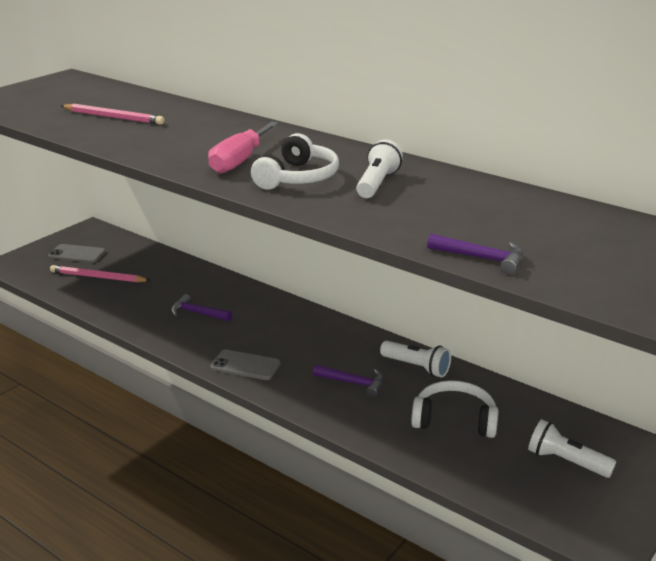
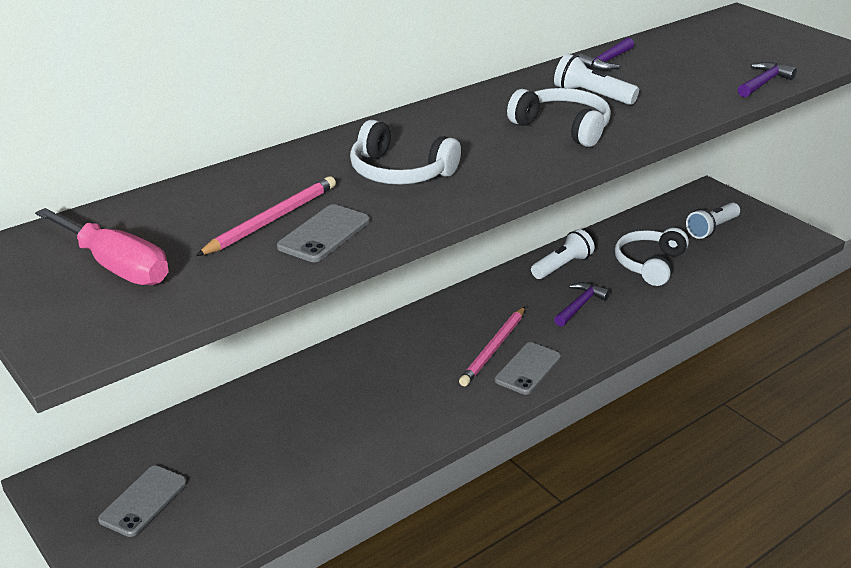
camera: 75 degrees left, 5 degrees up
pink pencil [50,265,151,282] -> pink pencil moved to [459,307,525,386]
purple hammer [171,294,232,321] -> purple hammer moved to [578,38,634,71]
pink screwdriver [208,121,279,174] -> pink screwdriver moved to [35,208,169,285]
none -> grey phone [277,204,370,262]
none -> white headphones [350,120,461,184]

